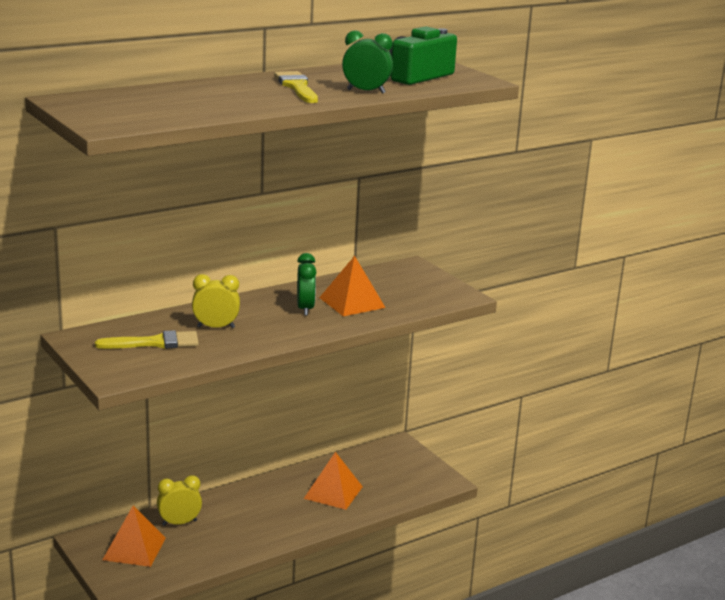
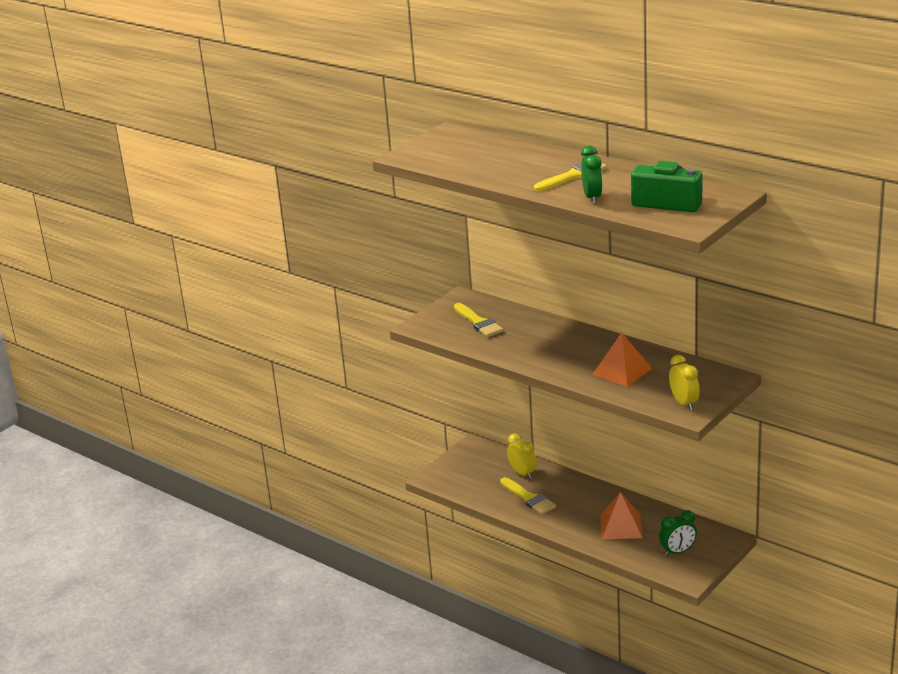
camera: 75 degrees right, 5 degrees up
orange pyramid [103,506,165,567] -> none
yellow clock [192,274,240,328] -> yellow clock moved to [669,355,700,410]
green clock [297,253,316,316] -> green clock moved to [659,510,697,556]
none -> yellow brush [500,477,556,514]

